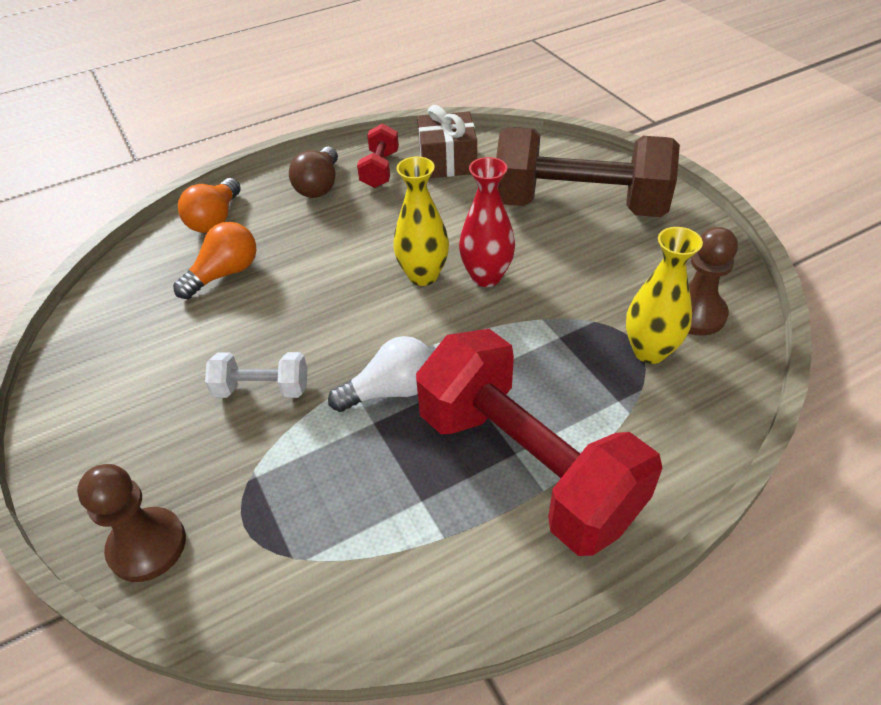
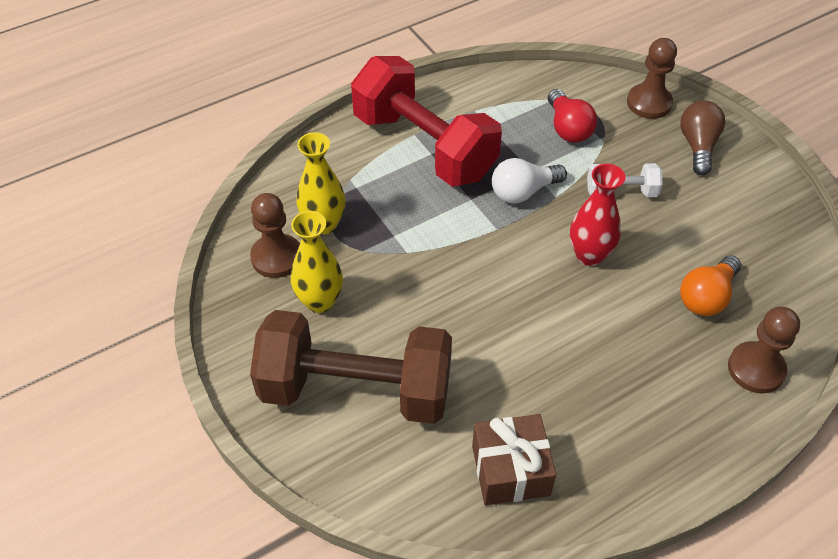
camera: 175 degrees right, 5 degrees up
orange light bulb [178,178,241,233] -> brown pawn [728,307,800,394]
brown light bulb [289,147,338,198] -> brown light bulb moved to [680,101,725,175]
red dumbbell [357,124,399,188] -> none
yellow vase [393,157,449,286] -> yellow vase moved to [291,211,343,313]
red vase [459,157,515,287] -> red vase moved to [570,164,625,266]
none -> red light bulb [548,89,597,143]

